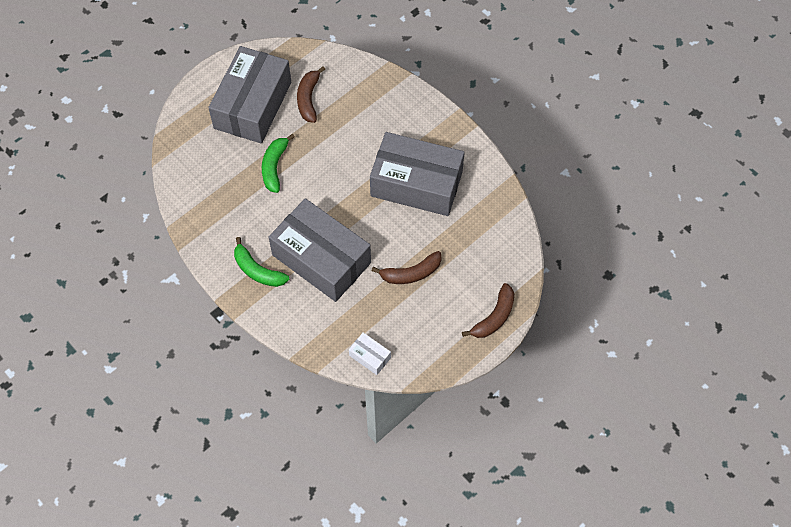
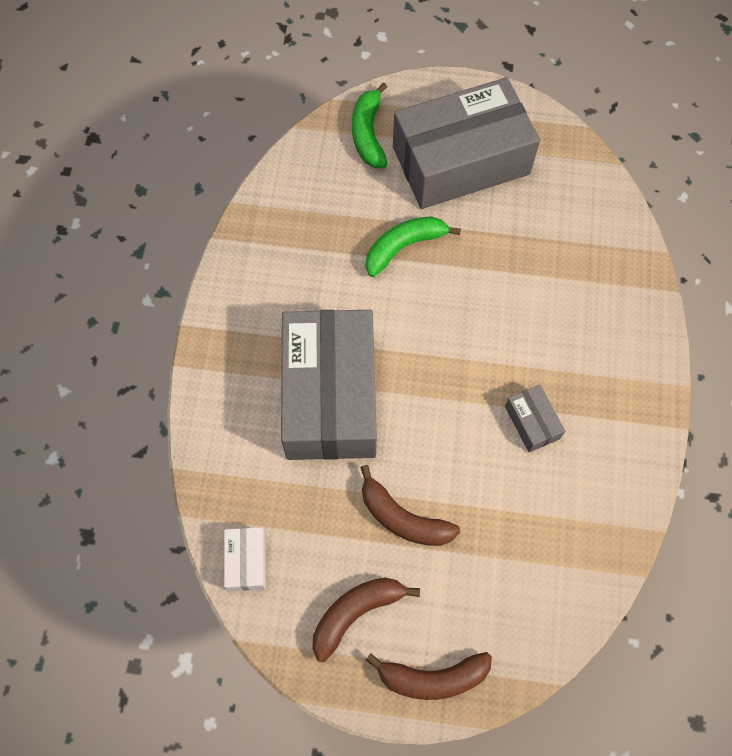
camera: 50 degrees right, 5 degrees up
green banana [234,237,289,287] -> green banana moved to [352,82,387,168]
brown banana [297,66,325,123] -> brown banana moved to [312,578,420,662]
grey box [370,132,465,216] -> grey box [505,385,565,452], size x0.40

